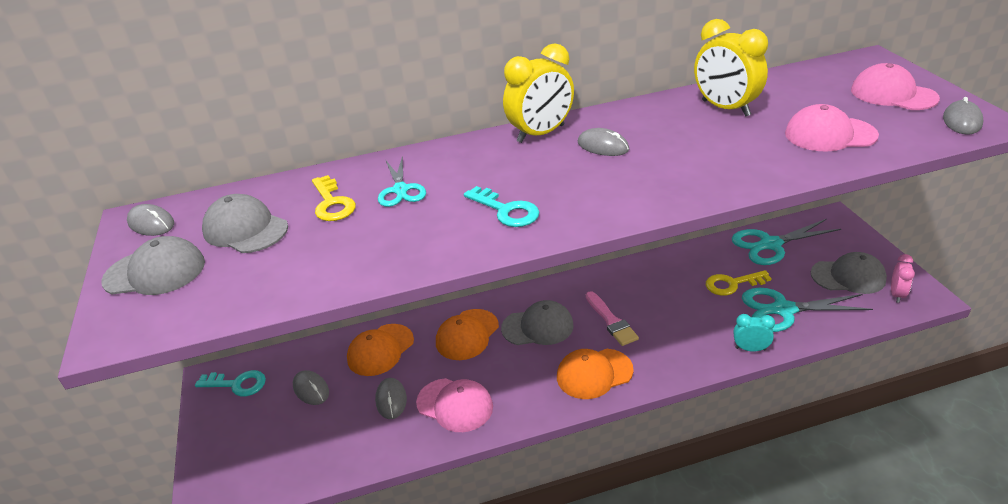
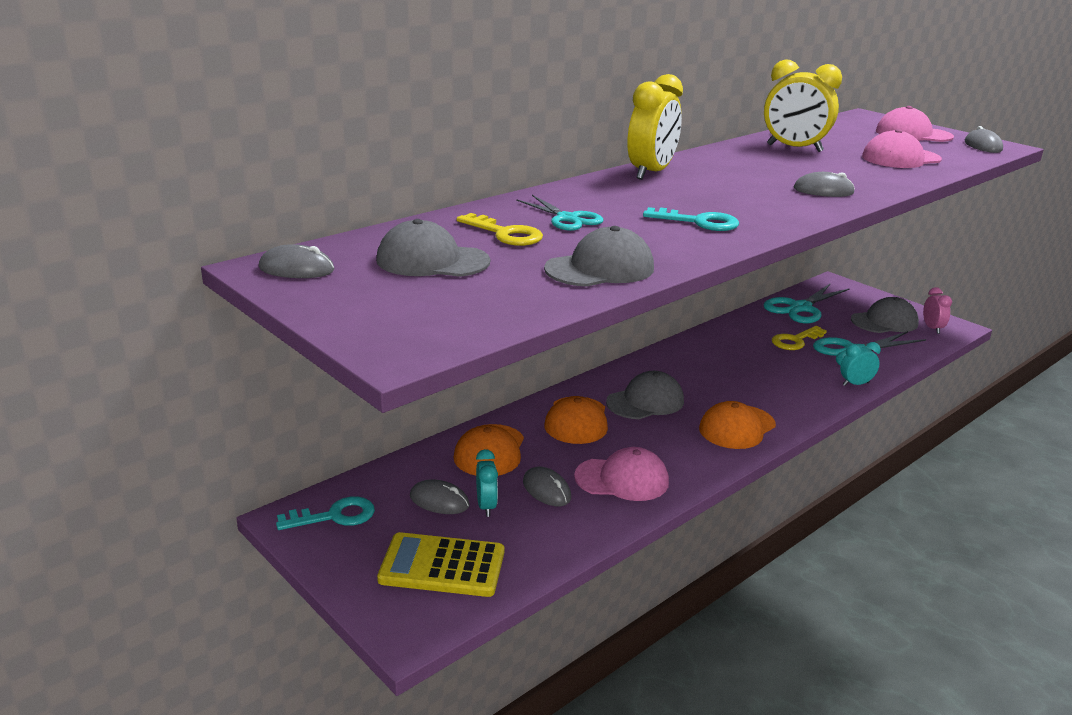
camera: 30 degrees left, 10 degrees down
grey cap [101,236,205,295] -> grey cap moved to [544,226,654,287]
grey mouse [578,128,629,156] -> grey mouse moved to [794,172,855,197]
pink brush [586,291,639,346] -> none
none -> yellow calculator [377,532,504,597]
none -> turquoise clock [476,449,498,517]

